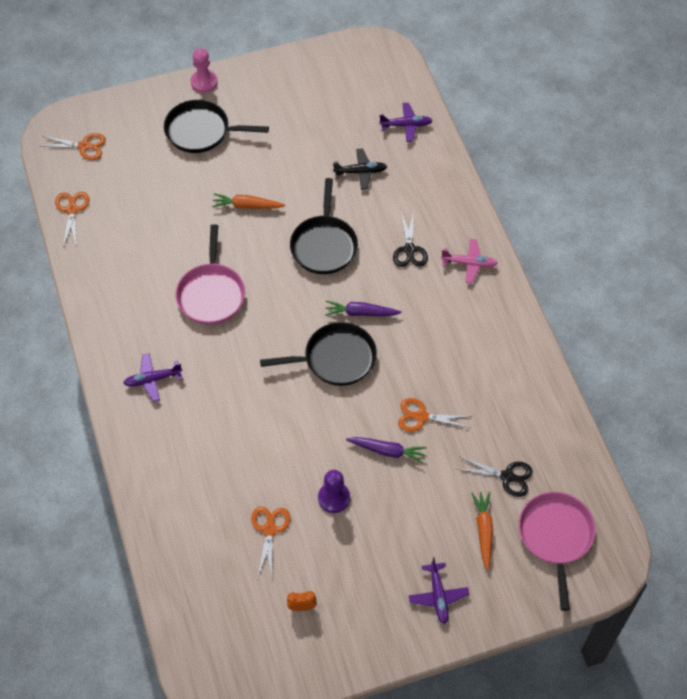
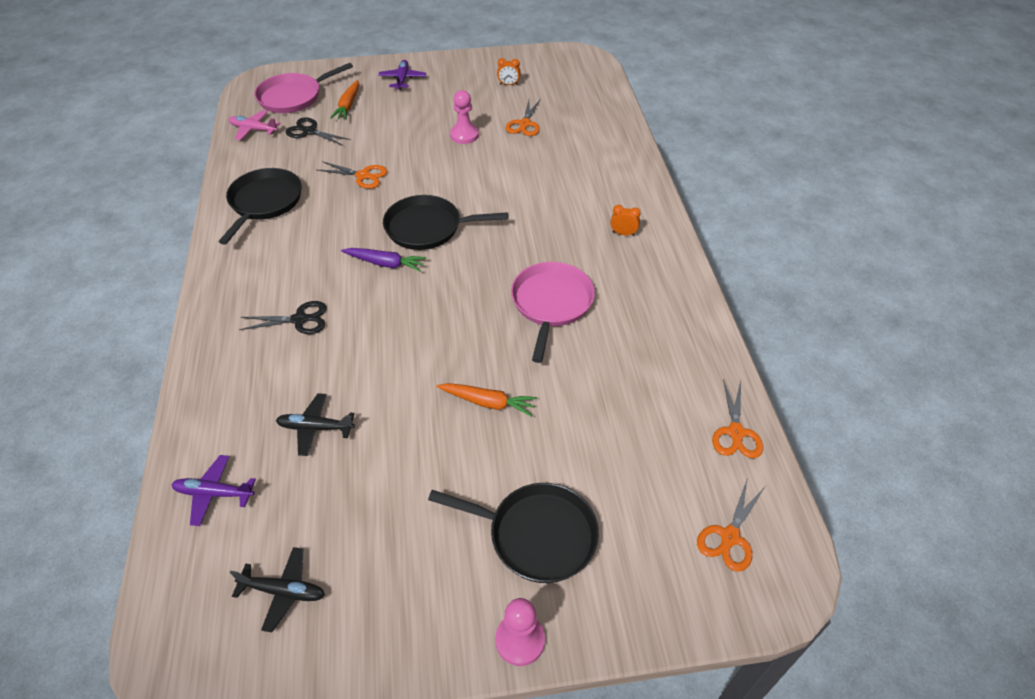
camera: 170 degrees left, 10 degrees down
orange scissors [39,133,106,160] -> orange scissors turned 75 degrees counterclockwise [697,477,765,572]
purple plane [123,353,182,402] -> orange clock [611,205,641,236]
black pan [290,178,358,274] -> black pan moved to [219,168,302,245]
purple pawn [318,470,350,513] -> pink pawn [450,90,479,144]
purple carrot [346,437,427,464] -> none
black scissors [393,211,428,267] -> black scissors turned 75 degrees clockwise [239,301,326,334]
pink plane [441,239,498,283] -> pink plane moved to [228,110,280,140]
pink pan [519,492,596,611] -> pink pan turned 45 degrees clockwise [254,63,353,113]
none -> black plane [230,547,325,632]

